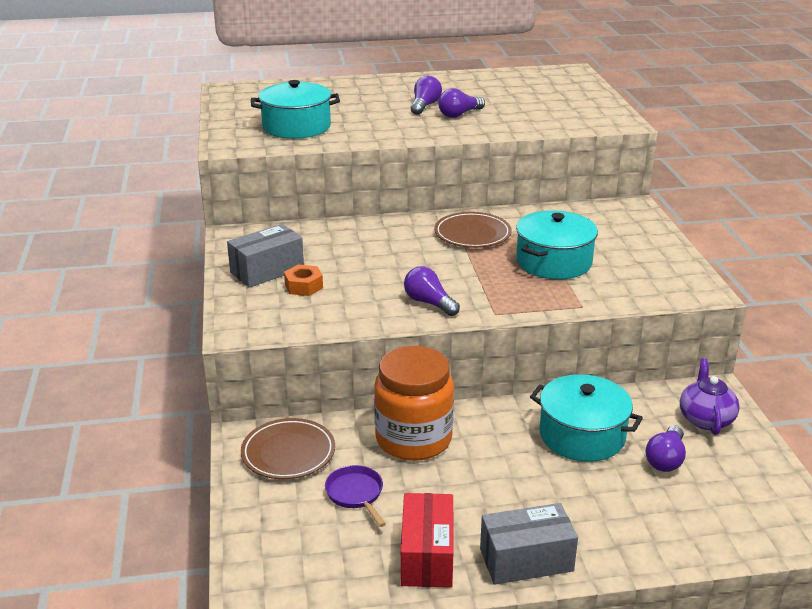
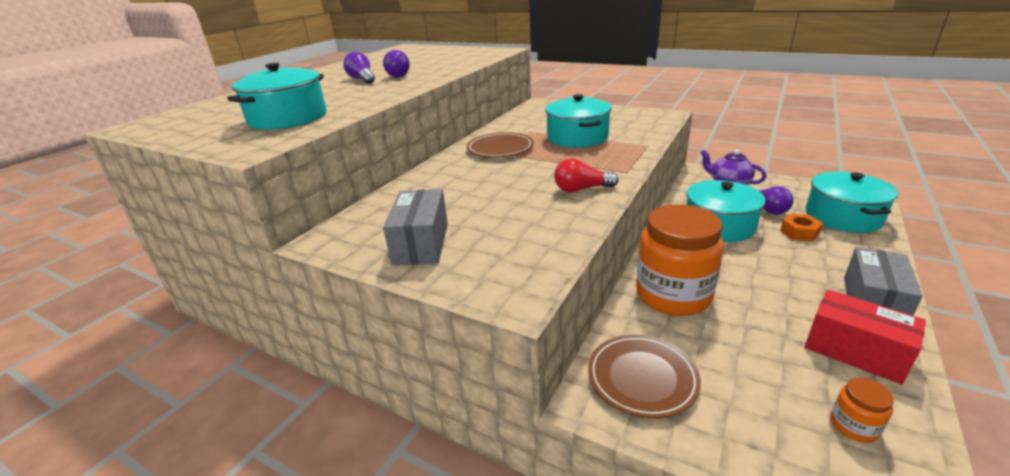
camera: 50 degrees left, 0 degrees up
orange nut [284,265,323,296] -> orange nut moved to [780,213,823,242]
purple pan [325,465,386,527] -> none
purple light bulb [404,266,460,316] -> red light bulb [554,158,619,193]
none -> turquoise pot [806,172,898,233]
none -> orange jar [831,377,894,443]

